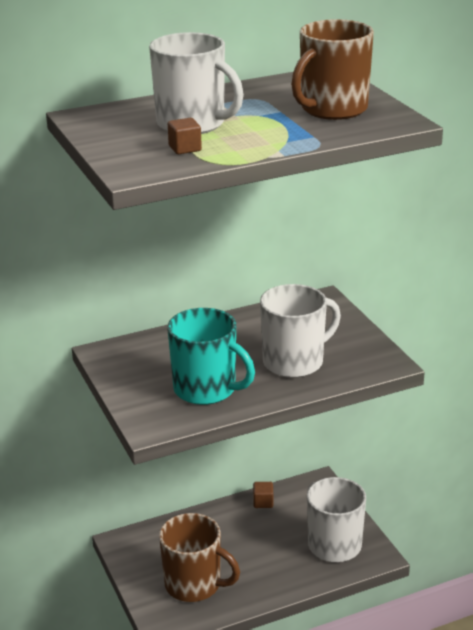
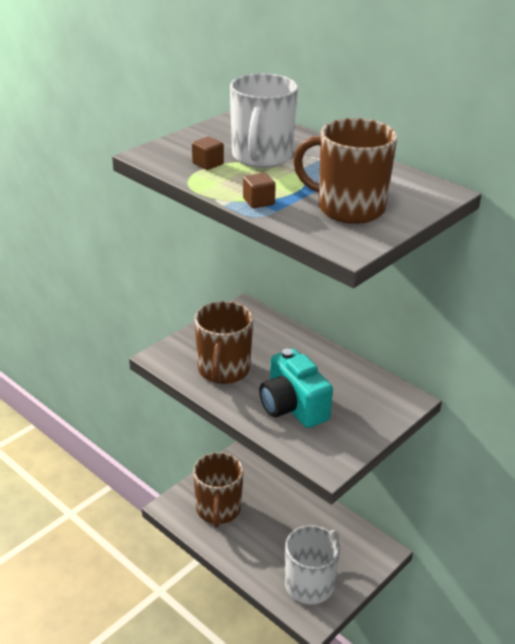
camera: 65 degrees right, 5 degrees up
turquoise mug [167,308,255,405] -> brown mug [194,301,253,384]
brown cube [253,482,273,508] -> brown cube moved to [243,173,276,208]
white mug [260,284,341,378] -> turquoise camera [259,349,333,428]

